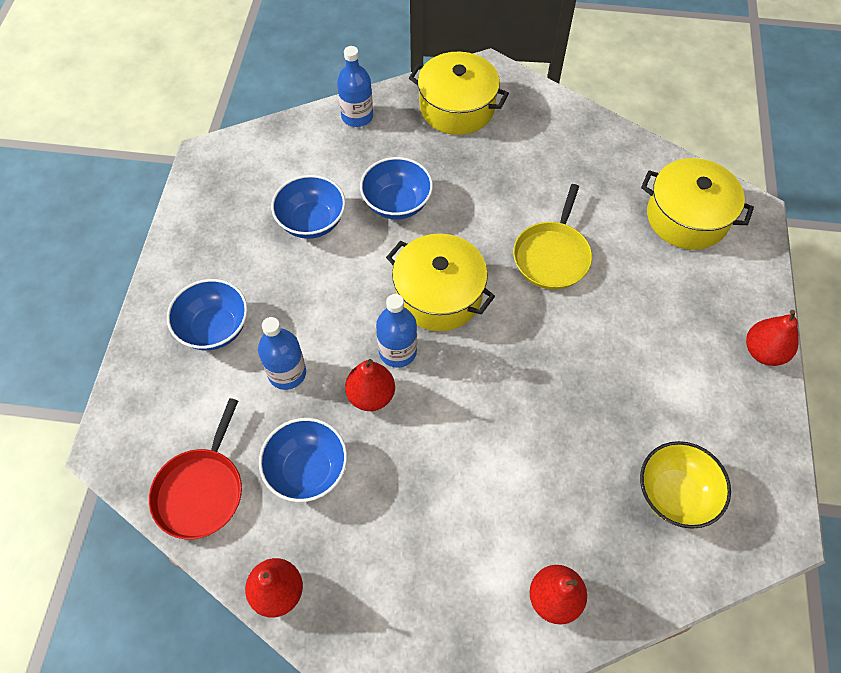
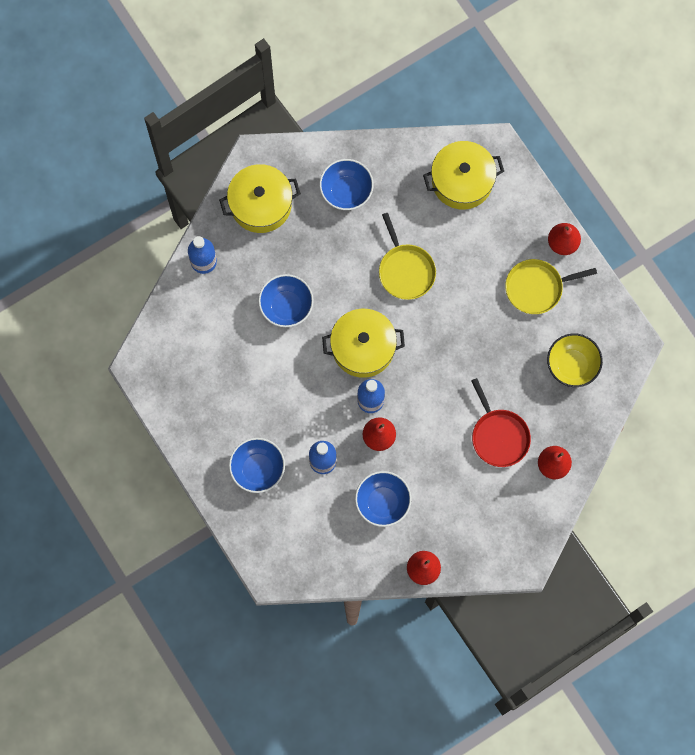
camera: 40 degrees left, 15 degrees up
red pan [149,398,242,539] -> red pan moved to [471,378,531,467]
blue bowl [271,175,346,239] -> blue bowl moved to [319,159,374,210]
none -> yellow pan [505,259,597,314]

